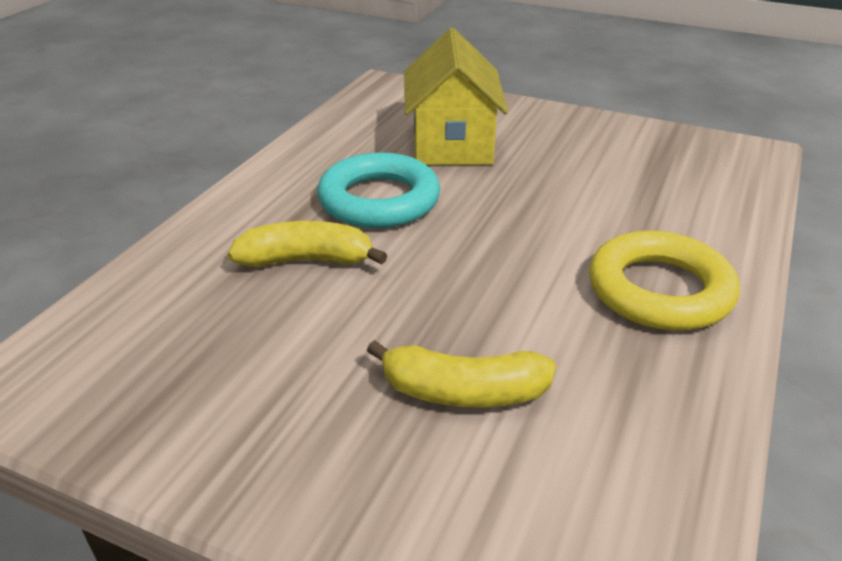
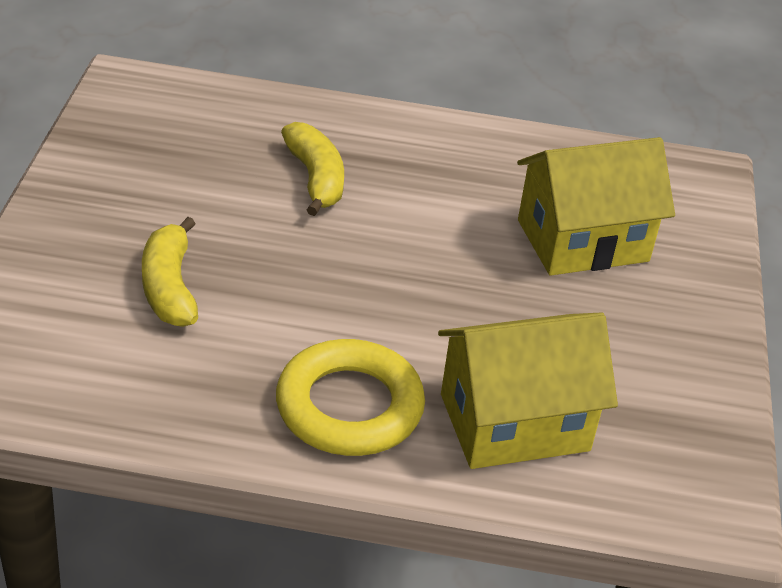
camera: 70 degrees right, 5 degrees up
turquoise ring [317,152,440,228] -> none
none -> yellow house [438,312,618,469]

